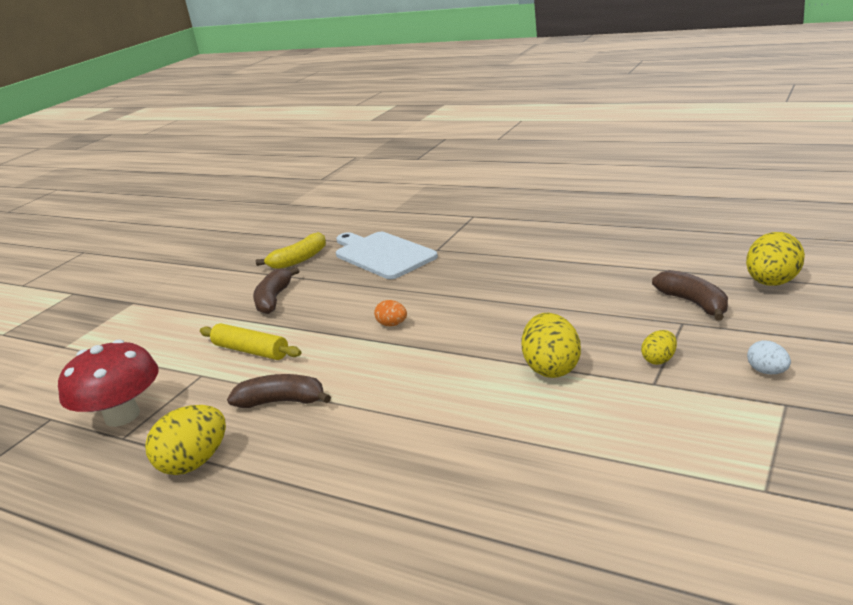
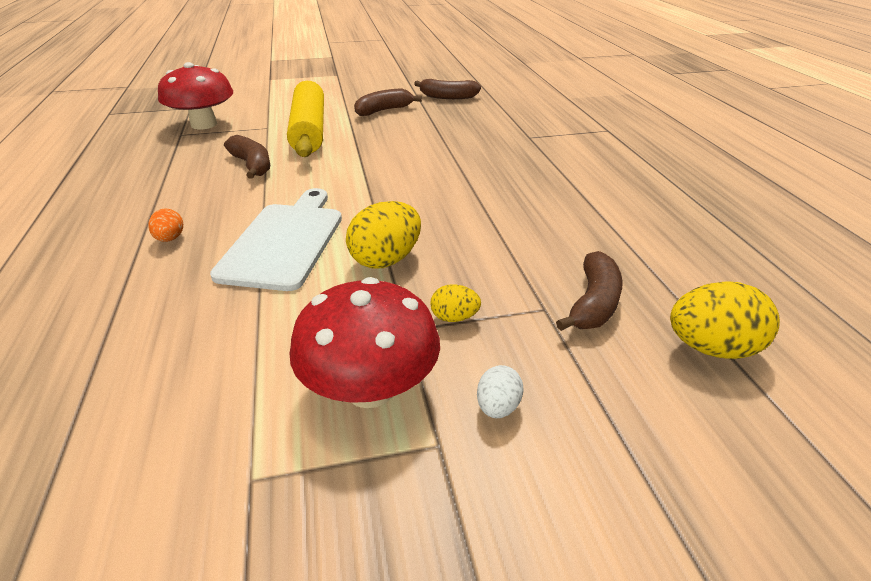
camera: 45 degrees right, 10 degrees up
yellow egg [145,405,226,475] -> none
yellow rolling pin [200,323,301,360] -> yellow rolling pin [287,81,324,157], size x1.69
yellow banana [256,232,326,269] -> brown banana [414,79,481,99]
white cutting board [336,232,438,279] -> white cutting board moved to [210,188,342,291]
orange egg [374,300,407,326] -> orange egg moved to [148,209,183,242]
none -> red mushroom [289,277,440,408]

